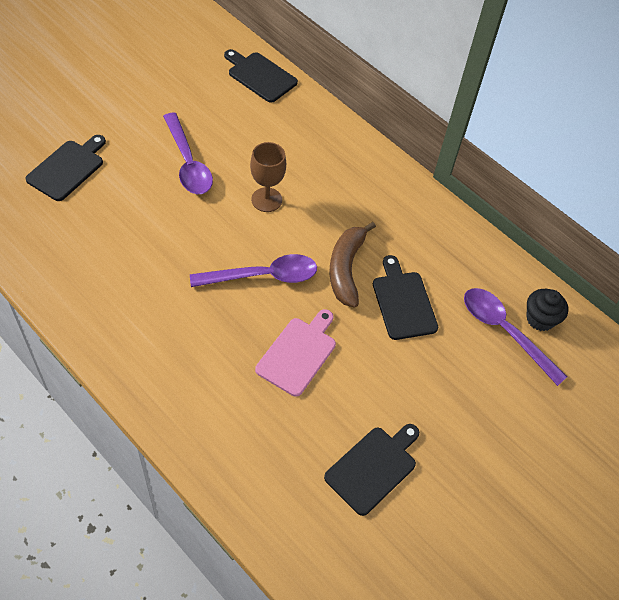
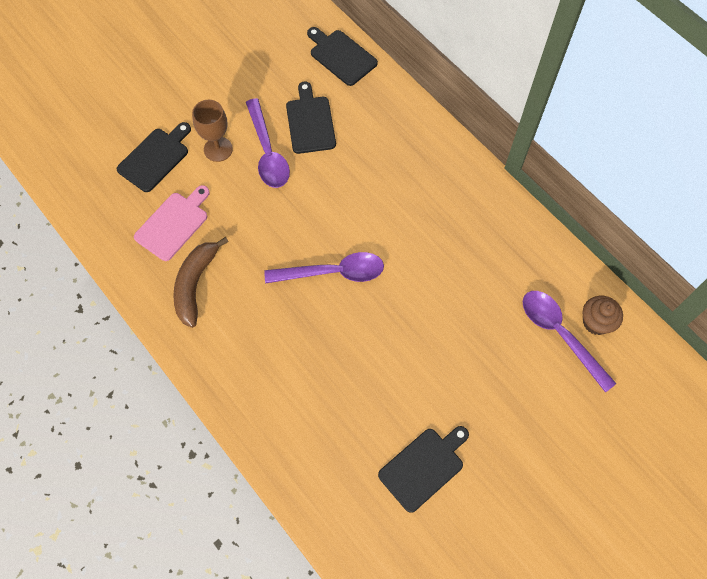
camera: 10 degrees right, 10 degrees up
brown goblet [250,142,286,212] -> brown goblet moved to [192,100,233,162]
pink cutting board [255,309,336,397] -> pink cutting board moved to [134,185,210,261]
brown banana [329,222,376,308] -> brown banana moved to [173,237,229,328]
black cutting board [373,255,438,340] -> black cutting board moved to [286,82,336,154]
black cupcake [526,289,568,331] -> brown cupcake [583,296,623,335]

